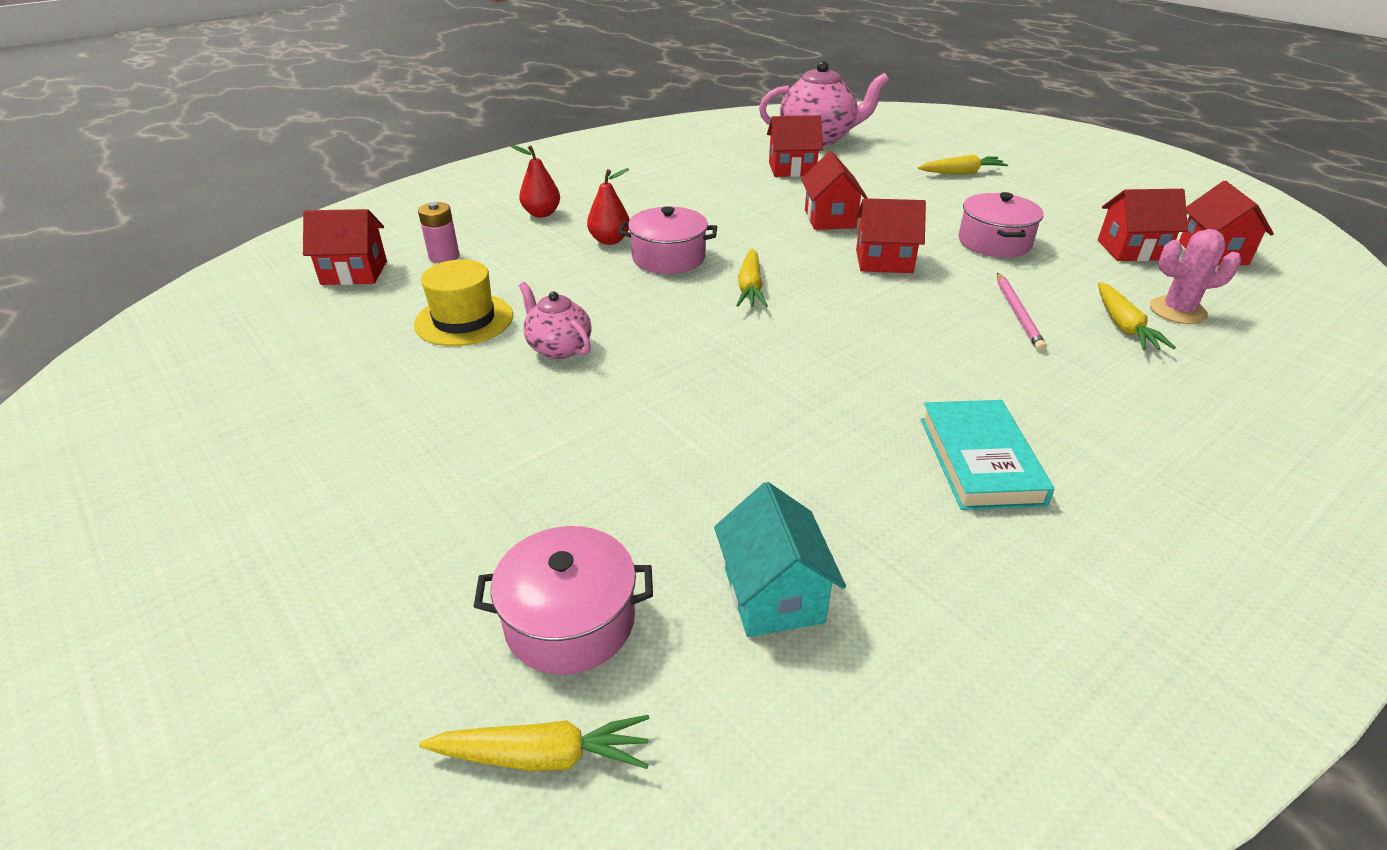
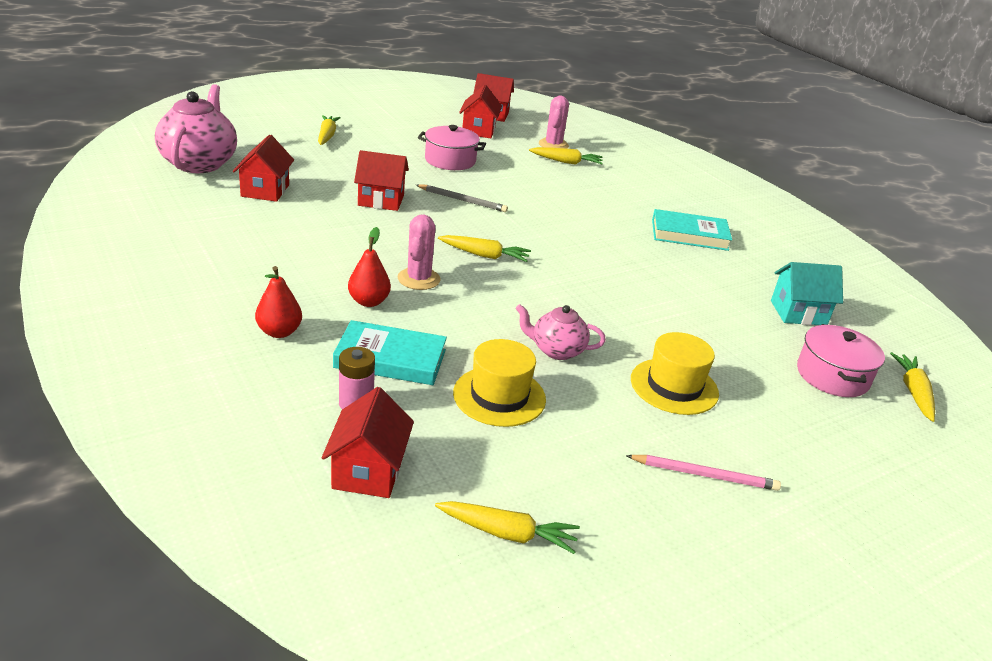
camera: 85 degrees left, 5 degrees down
pink teapot [519,282,592,359] -> pink teapot turned 45 degrees clockwise [515,304,606,360]
pink pot [618,206,717,274] -> pink cactus [398,215,441,290]
red house [856,198,926,273] -> grey pencil [416,184,508,212]
pink pencil [997,273,1047,352] -> pink pencil moved to [626,455,781,491]
none -> turquoise book [333,320,447,385]
none -> yellow carrot [435,501,580,554]
none -> yellow hat [631,332,719,415]

